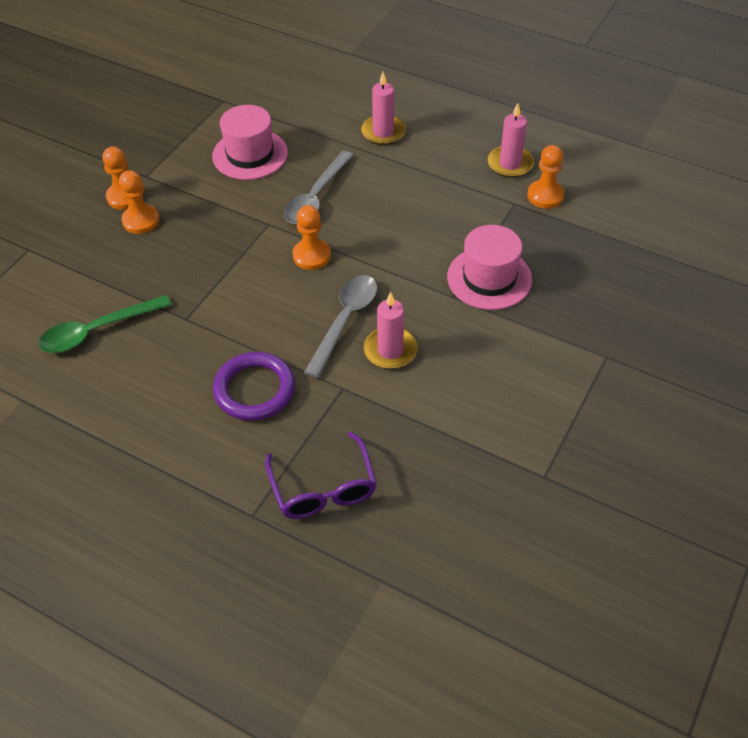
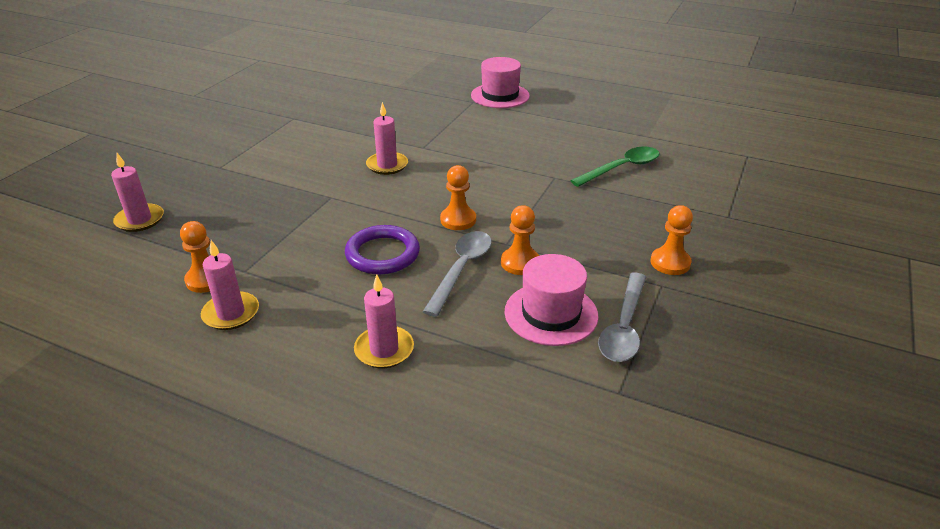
camera: 175 degrees right, 15 degrees down
orange pawn [119,170,160,234] -> orange pawn moved to [501,205,539,275]
purple ring [213,352,295,421] -> purple ring moved to [345,225,420,274]
purple glasses [265,432,377,519] -> none
grey spoon [304,275,377,378] -> grey spoon moved to [598,273,646,362]
pink hat [447,225,532,310] -> pink hat moved to [471,57,530,108]
none -> pink candle [111,153,164,232]

